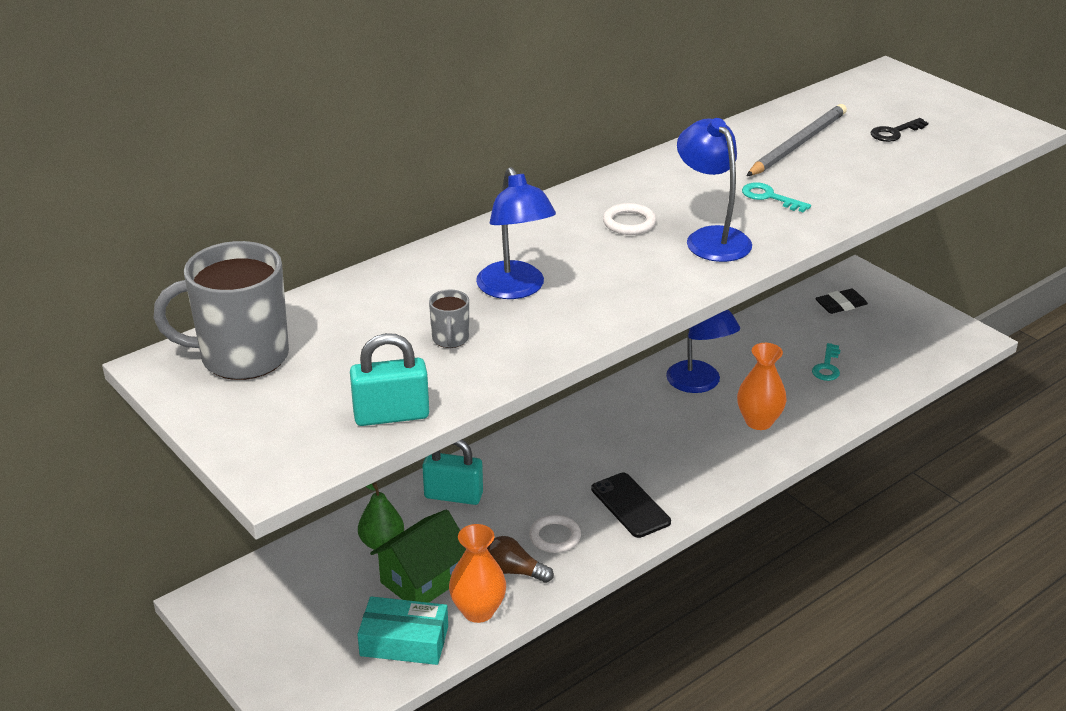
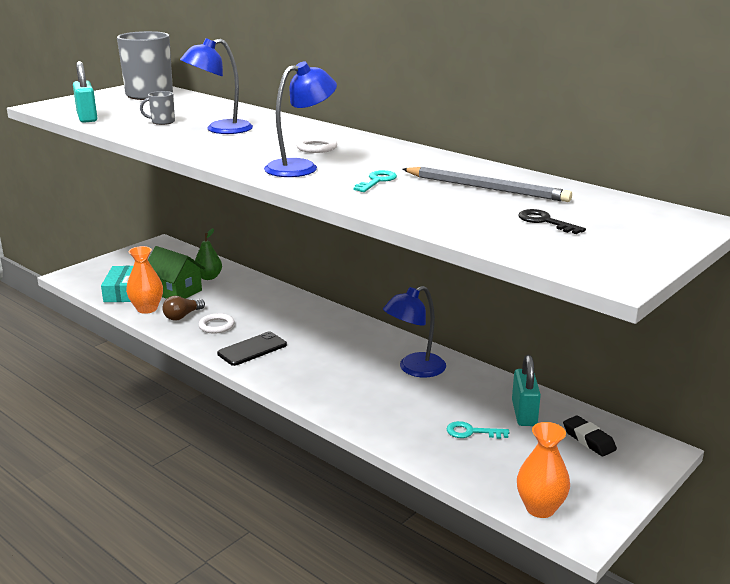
camera: 80 degrees right, 10 degrees down
turquoise padlock [422,440,483,505] -> turquoise padlock moved to [512,355,541,426]
brown light bulb [487,536,554,583] -> brown light bulb turned 150 degrees counterclockwise [162,296,205,321]
orange vase [737,343,787,430] -> orange vase moved to [517,422,570,518]

